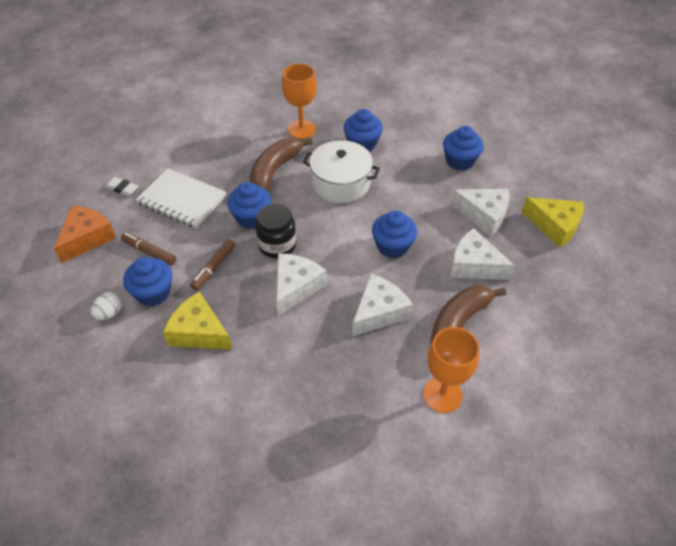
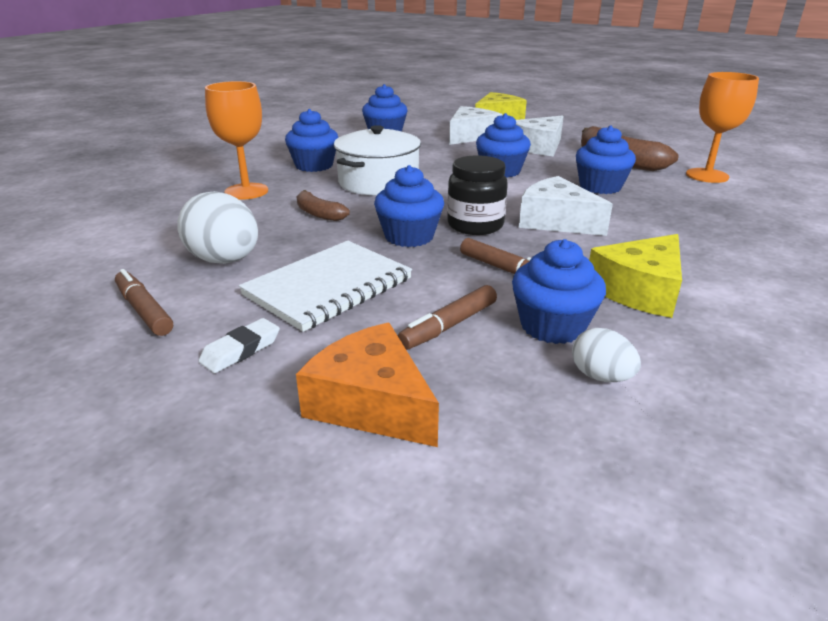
camera: 75 degrees left, 20 degrees down
brown banana [250,137,313,191] -> brown banana [297,190,350,221], size x0.54
white cheese [352,274,413,337] -> blue cupcake [576,125,636,194]
none -> brown marker [115,269,173,336]
none -> white egg [177,191,258,264]

